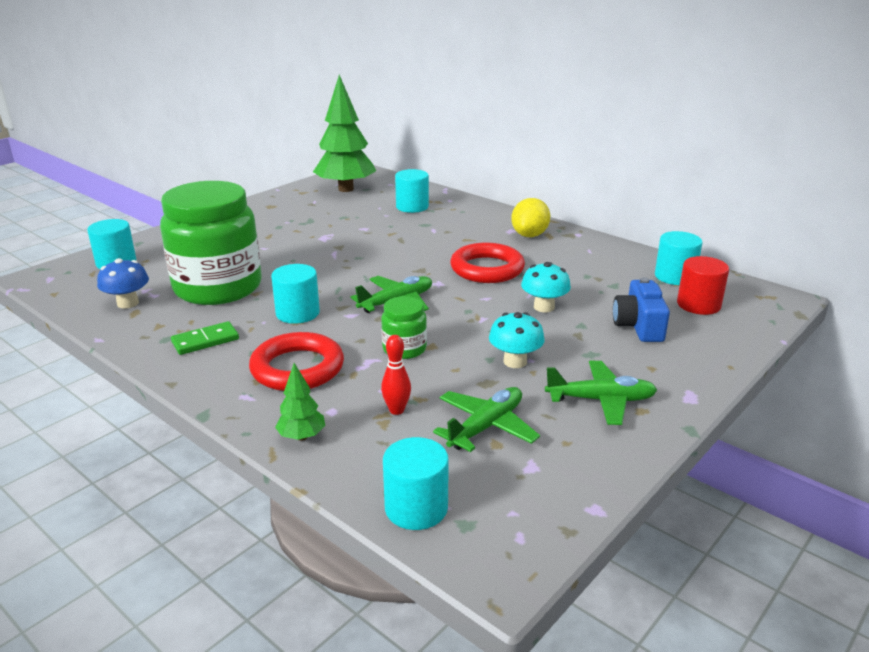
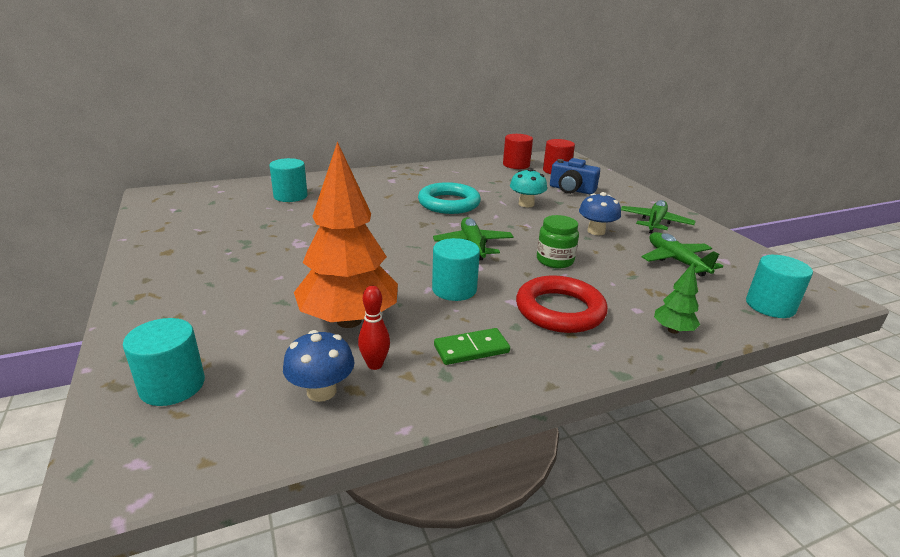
camera: 65 degrees left, 0 degrees up
green jar [160,181,261,305] -> orange tree [294,141,398,328]
green domino [171,321,239,355] -> green domino turned 75 degrees clockwise [434,328,510,365]
green tree [313,75,376,192] -> none
red bowling pin [381,335,411,415] -> red bowling pin moved to [358,286,390,370]
red ring [450,243,525,283] -> turquoise ring [418,182,481,214]
turquoise mushroom [489,312,545,368] -> blue mushroom [579,192,621,235]
yellow lemon [511,198,550,237] -> none
turquoise cylinder [655,231,703,285] -> red cylinder [503,134,533,169]

